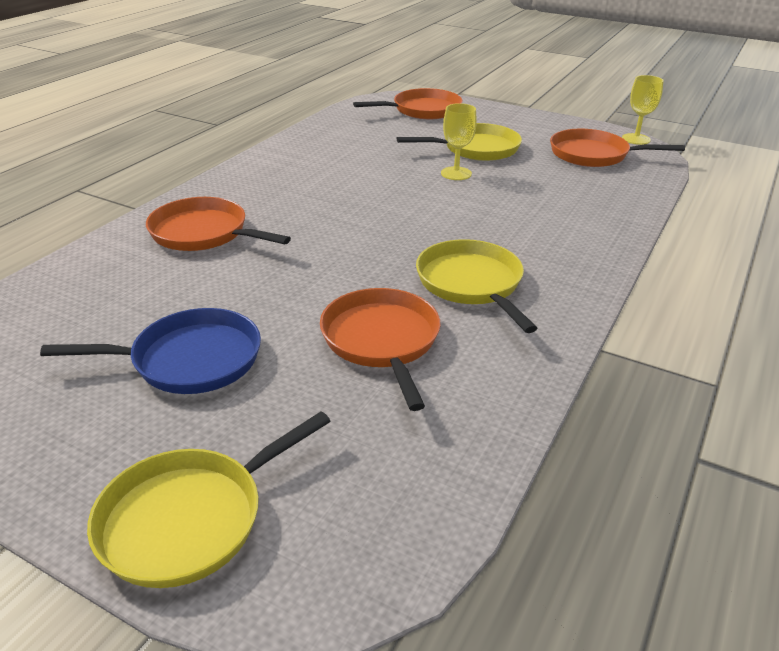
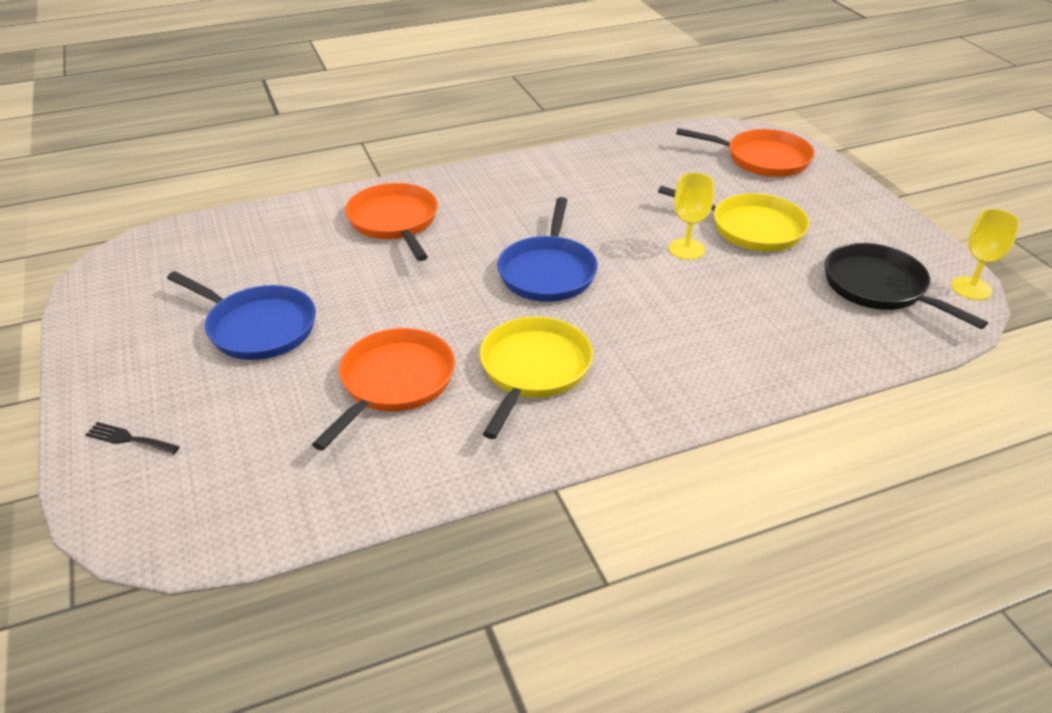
camera: 40 degrees right, 5 degrees up
yellow pan [87,411,331,588] -> black fork [85,422,180,455]
orange pan [550,129,685,167] -> black pan [824,243,988,329]
none -> blue pan [497,197,598,302]

